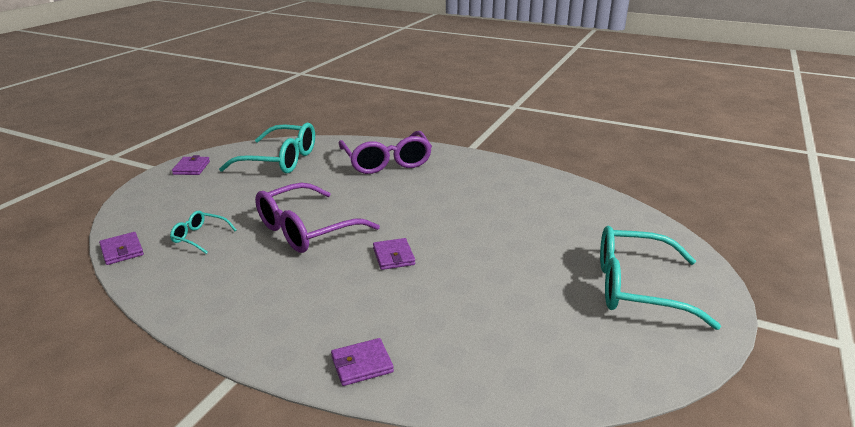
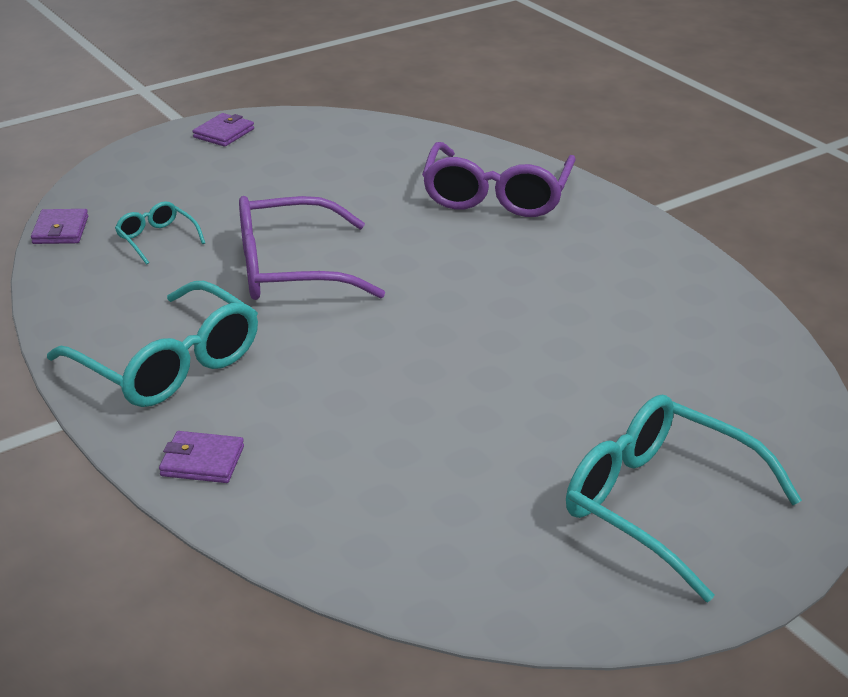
camera: 30 degrees right, 5 degrees up
turquoise glasses [219,123,315,173] -> turquoise glasses moved to [47,281,258,407]
purple wallet [373,238,415,270] -> none

